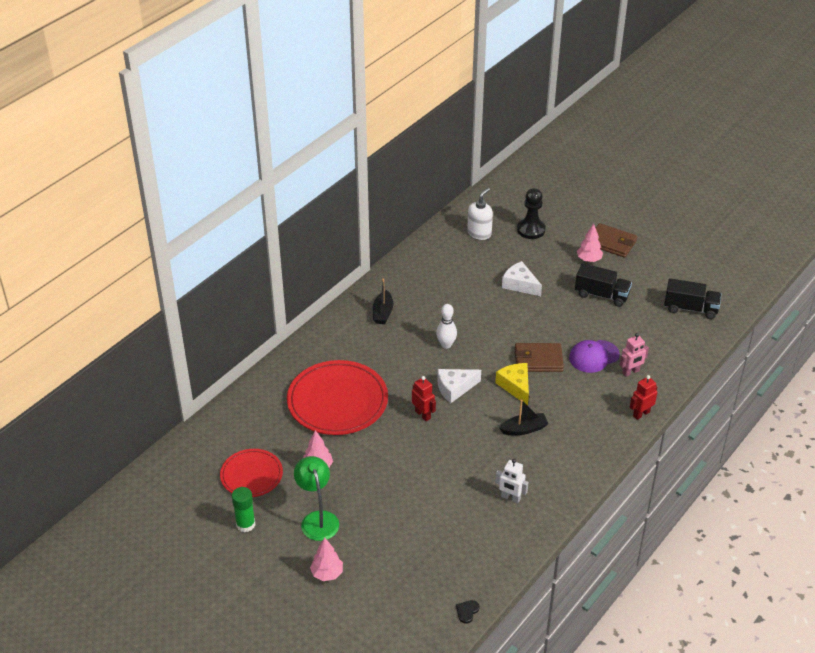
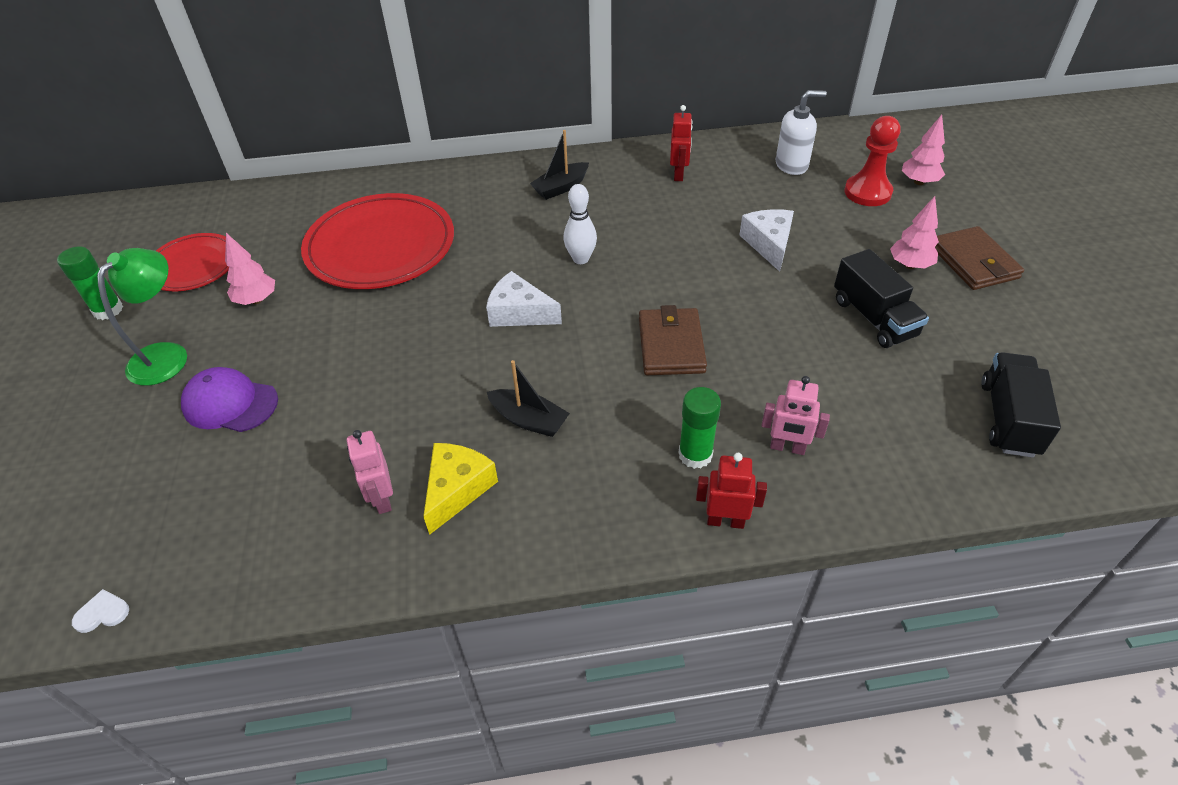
camera: 45 degrees right, 5 degrees up
pink tree [310,537,343,581] -> pink tree moved to [902,115,945,185]
red robot [412,376,436,421] -> red robot moved to [670,105,693,181]
black heart [456,600,479,623] -> white heart [72,589,129,633]
yellow cheese [495,363,529,405] -> yellow cheese moved to [423,443,498,535]
white robot [495,459,529,503] -> pink robot [347,430,393,514]
brown wallet [515,343,564,372] -> brown wallet turned 45 degrees clockwise [639,305,707,375]
black pawn [517,188,546,239] -> red pawn [844,116,901,206]
purple cap [569,340,620,373] -> purple cap moved to [181,367,278,432]
black truck [664,278,721,319] -> black truck turned 135 degrees counterclockwise [981,352,1061,458]
none -> green glue stick [678,387,721,469]

